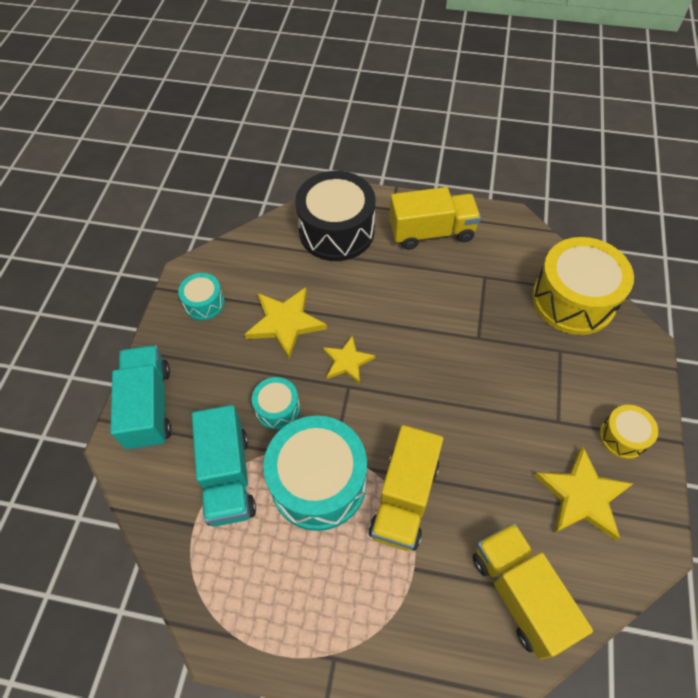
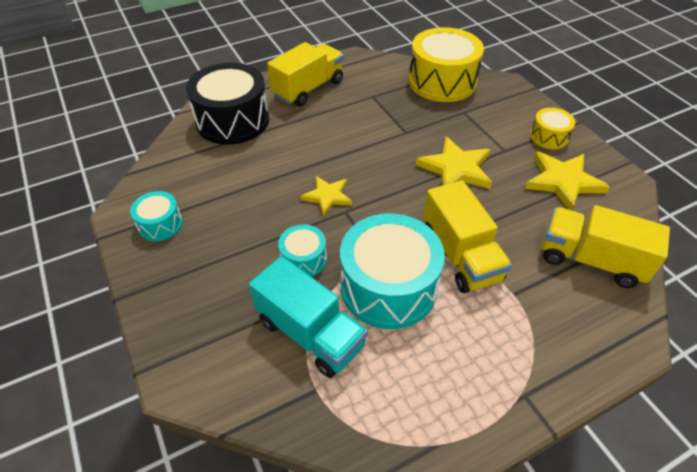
camera: 40 degrees left, 10 degrees down
turquoise truck [110,345,172,450] -> none
yellow star [245,288,327,359] -> yellow star moved to [416,137,492,189]

